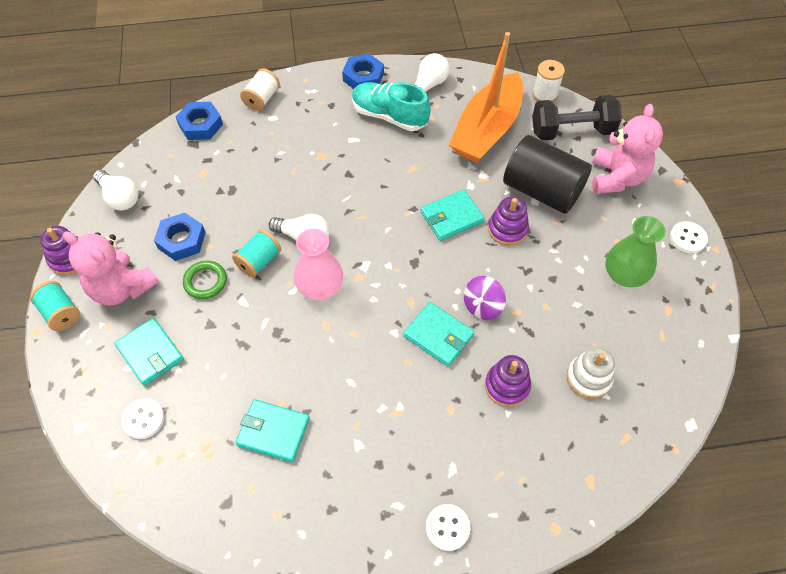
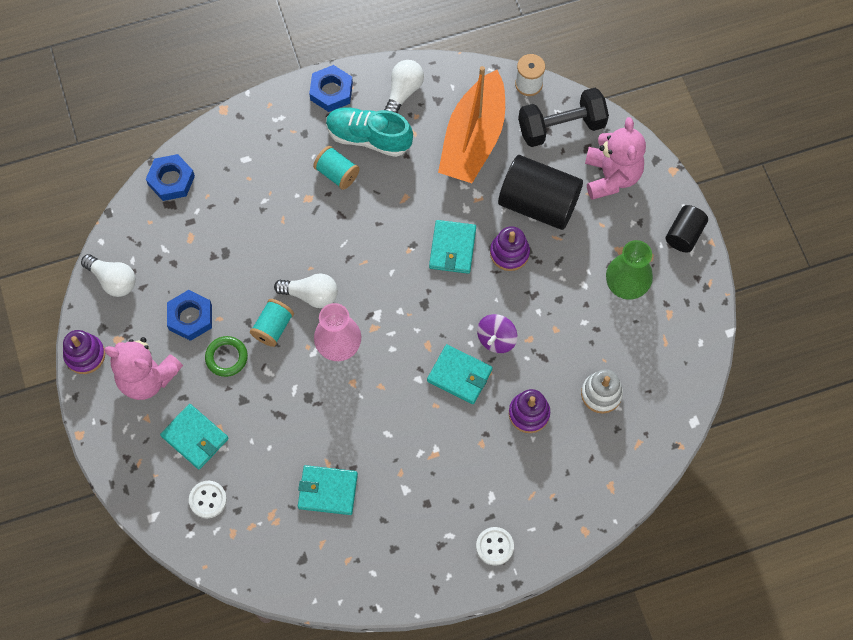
camera: 10 degrees left, 10 degrees up
turquoise spool [30,281,80,331] -> turquoise spool moved to [313,146,360,190]
white spool [240,68,280,111] -> none
turquoise wallet [420,189,485,241] -> turquoise wallet turned 45 degrees counterclockwise [429,220,476,274]
white button [670,221,708,253] -> black cylinder [666,205,708,253]

